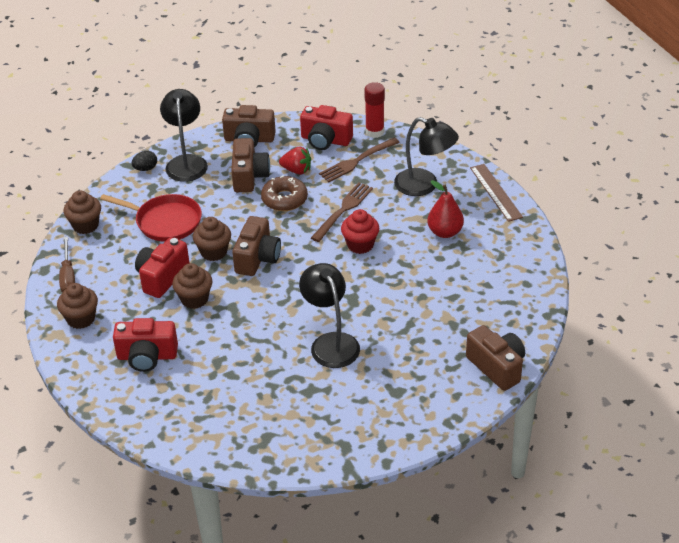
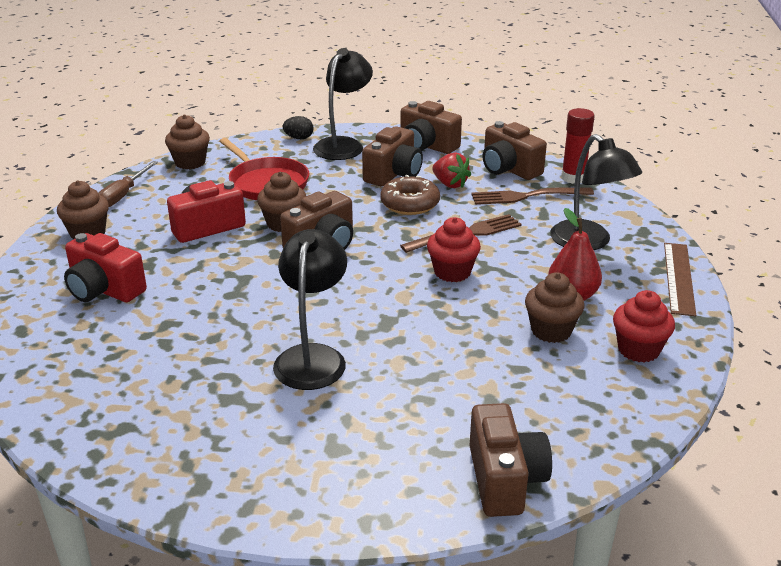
camera: 30 degrees right, 10 degrees down
brown cupcake [172,263,212,309] -> brown cupcake moved to [525,272,584,343]
red camera [300,105,353,150] -> brown camera [483,121,547,180]
none -> red cupcake [613,290,675,362]

